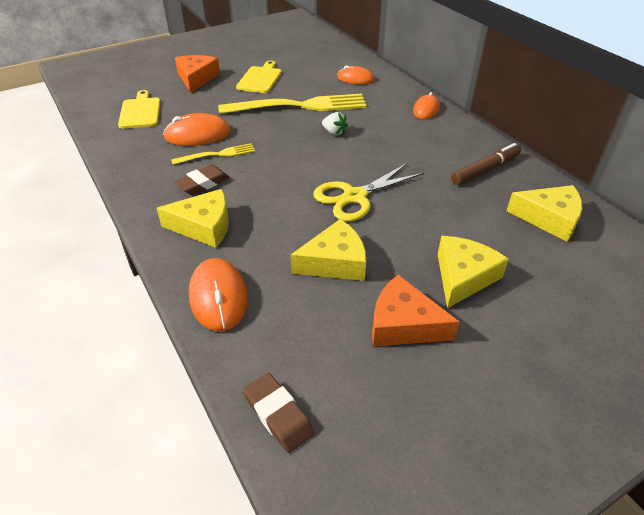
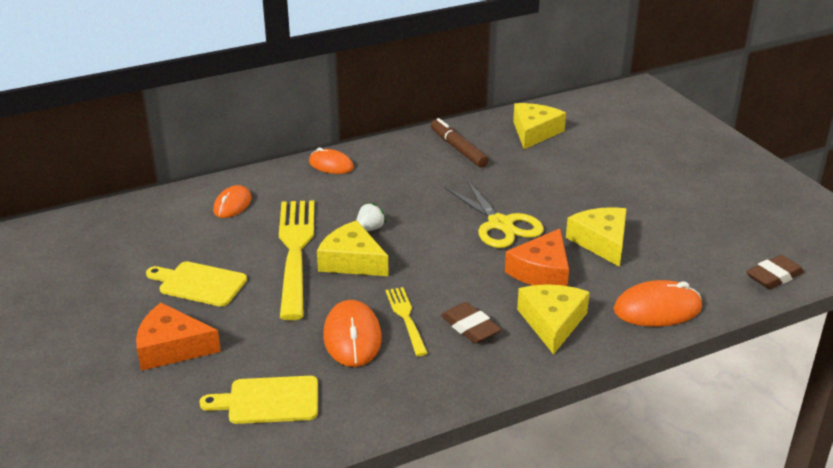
camera: 85 degrees left, 10 degrees down
orange cheese [372,275,460,346] -> orange cheese moved to [505,228,569,286]
yellow cheese [437,236,509,308] -> yellow cheese moved to [317,220,389,276]

